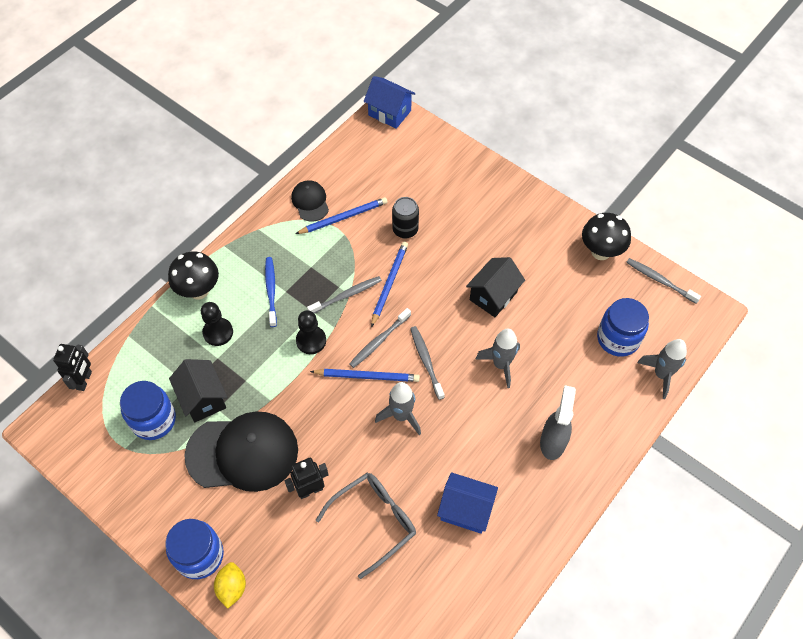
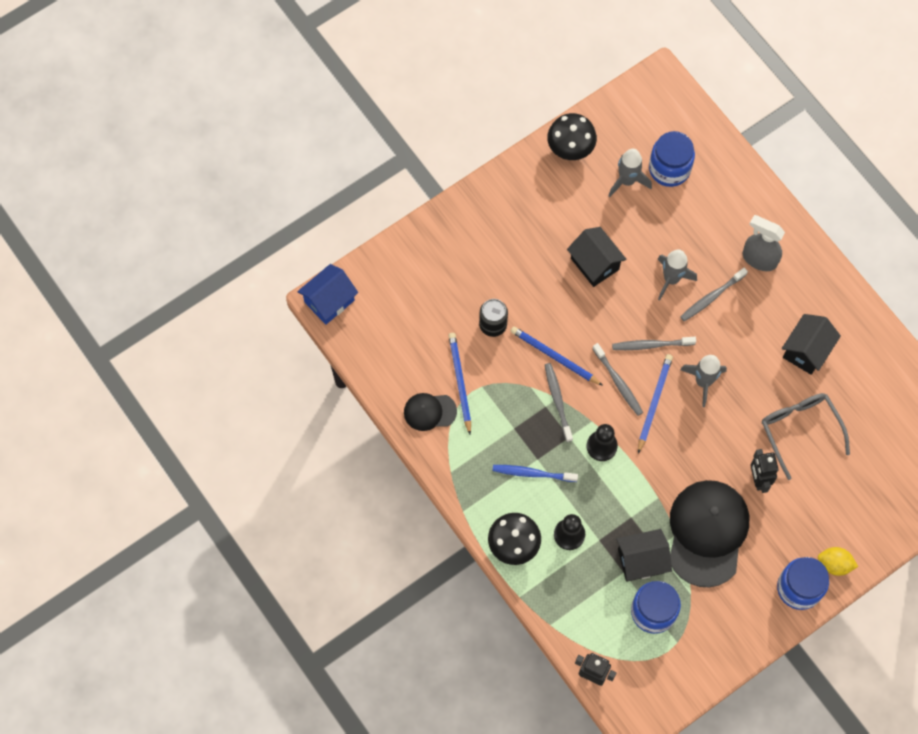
camera: 75 degrees left, 10 degrees up
blue house [437,472,498,534] -> black house [782,314,841,375]
grey toothbrush [626,258,701,303] -> grey toothbrush moved to [680,268,748,321]
grey rocket [637,339,687,399] -> grey rocket moved to [608,149,652,197]

